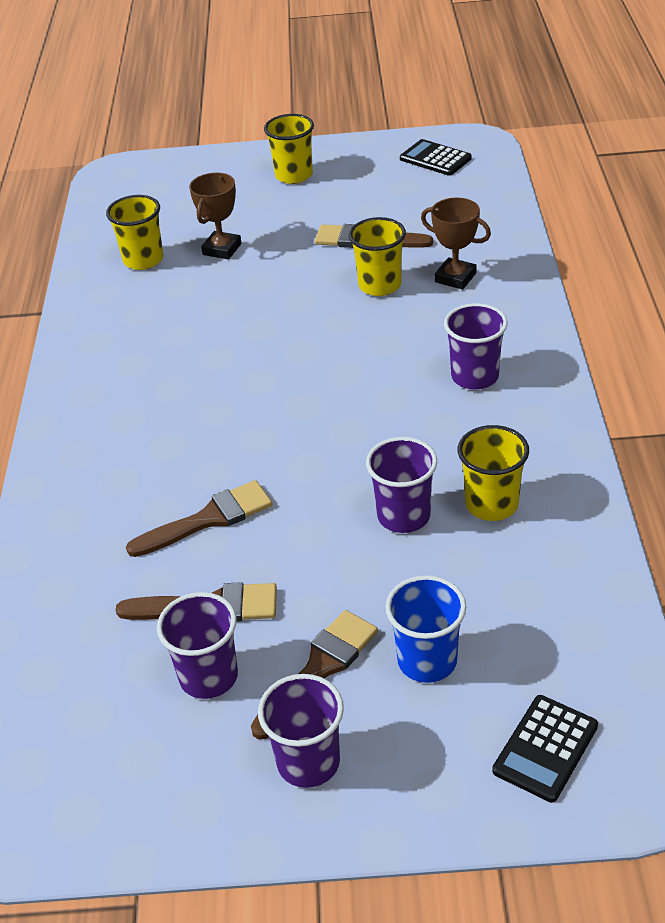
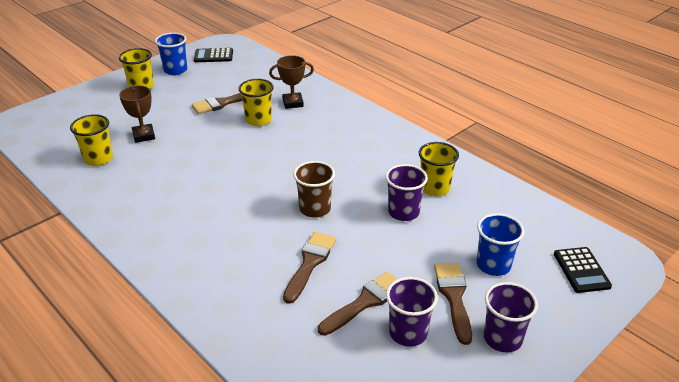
camera: 45 degrees left, 5 degrees down
purple cup [444,303,508,390] -> none
none -> blue cup [155,33,187,75]
none -> brown cup [293,161,335,218]

